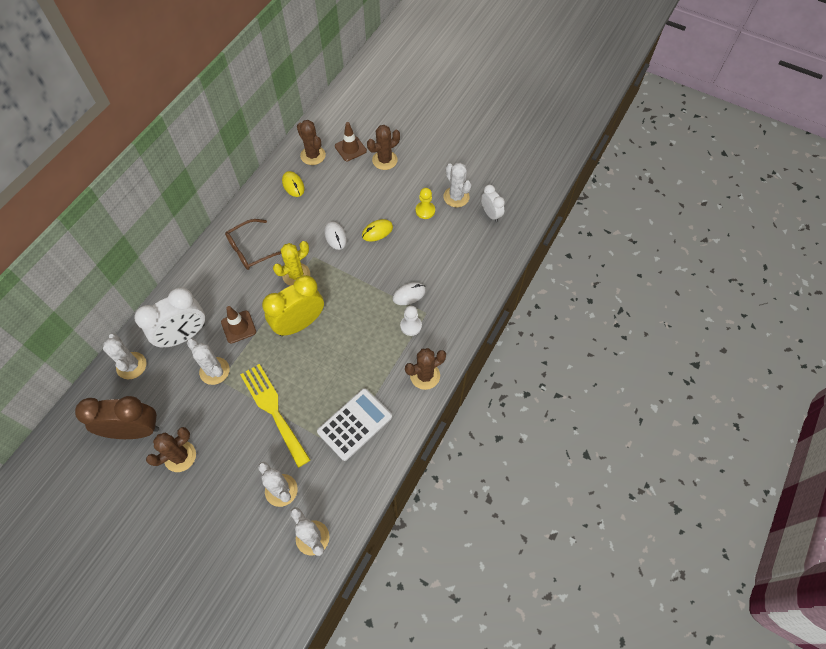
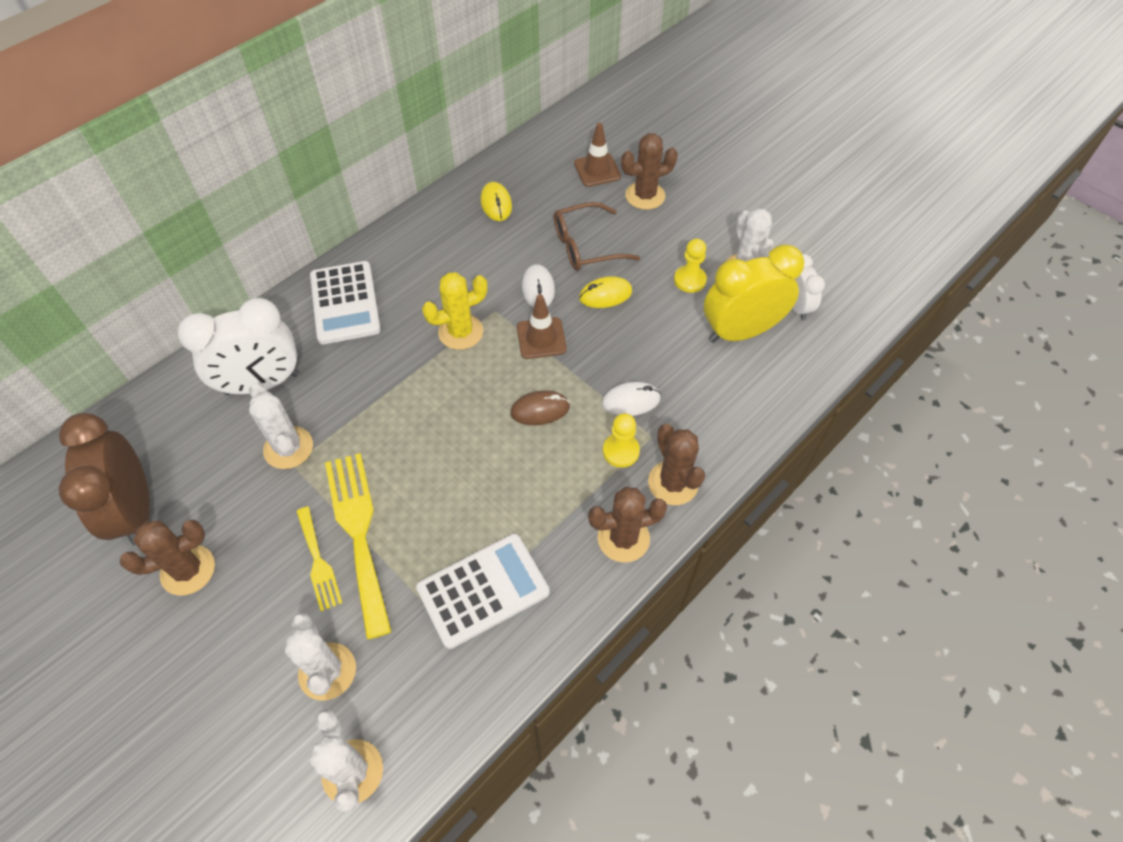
camera: 15 degrees right, 5 degrees down
brown clock [75,396,159,439] -> brown clock turned 120 degrees counterclockwise [59,413,150,545]
white cactus [103,333,147,379] -> none
brown traffic cone [221,306,256,344] -> brown traffic cone moved to [517,294,567,359]
brown glasses [225,219,281,270] -> brown glasses moved to [554,202,640,271]
yellow clock [262,275,324,336] -> yellow clock moved to [704,244,804,343]
brown cactus [297,120,326,165] -> brown cactus moved to [648,424,705,505]
white pawn [400,306,422,336] -> yellow pawn [603,413,640,468]
none -> yellow fork [296,506,342,611]
none -> white calculator [310,261,381,344]
none -> brown mouse [510,390,570,425]

